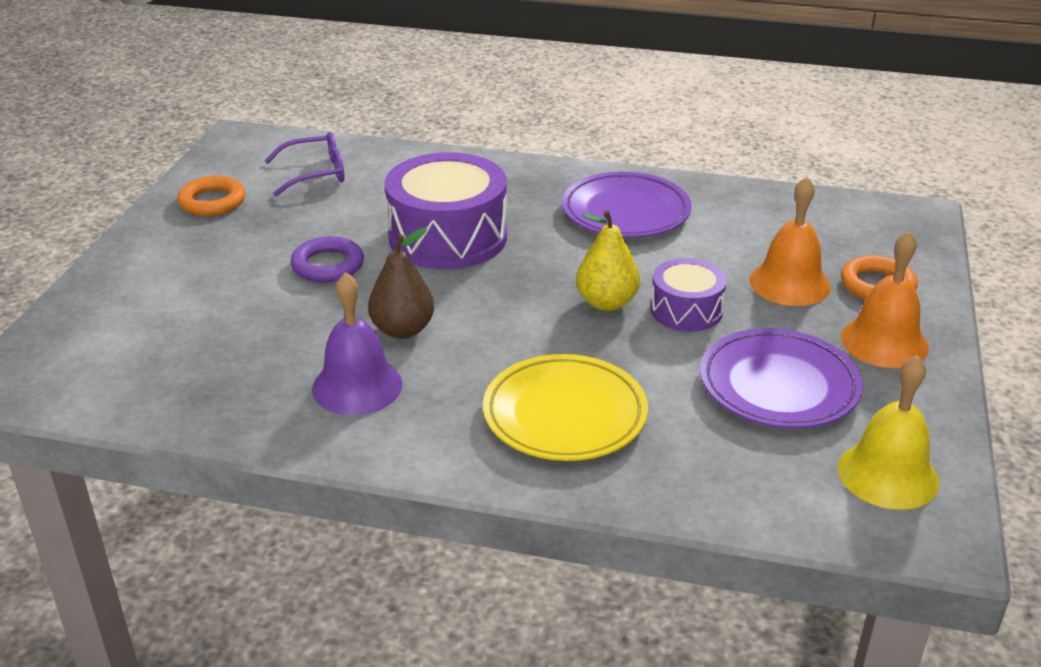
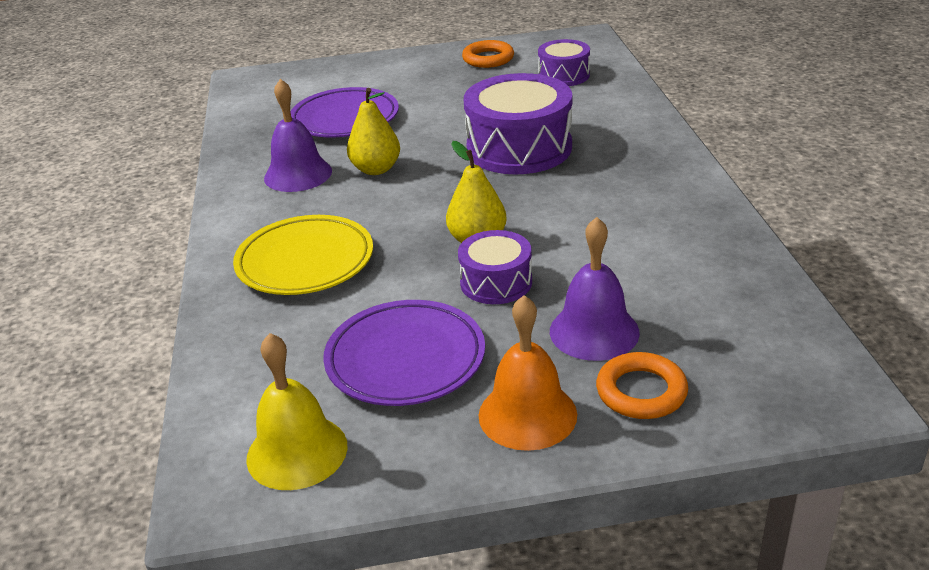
camera: 70 degrees right, 0 degrees up
purple glasses [265,132,344,196] -> purple drum [538,39,590,86]
purple ring [291,236,364,283] -> none
brown pear [368,228,434,339] -> yellow pear [347,88,400,175]
purple plate [562,172,691,238] -> purple plate moved to [290,87,399,137]
orange bell [750,177,831,306] -> purple bell [550,217,640,361]

